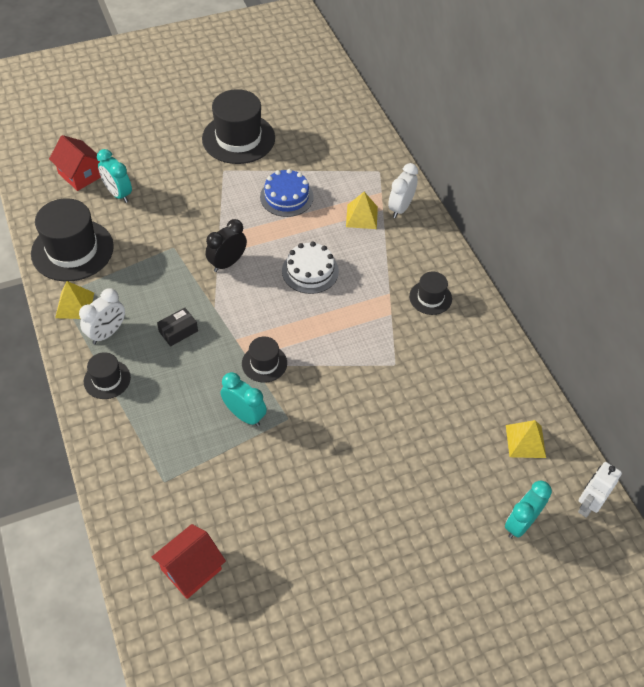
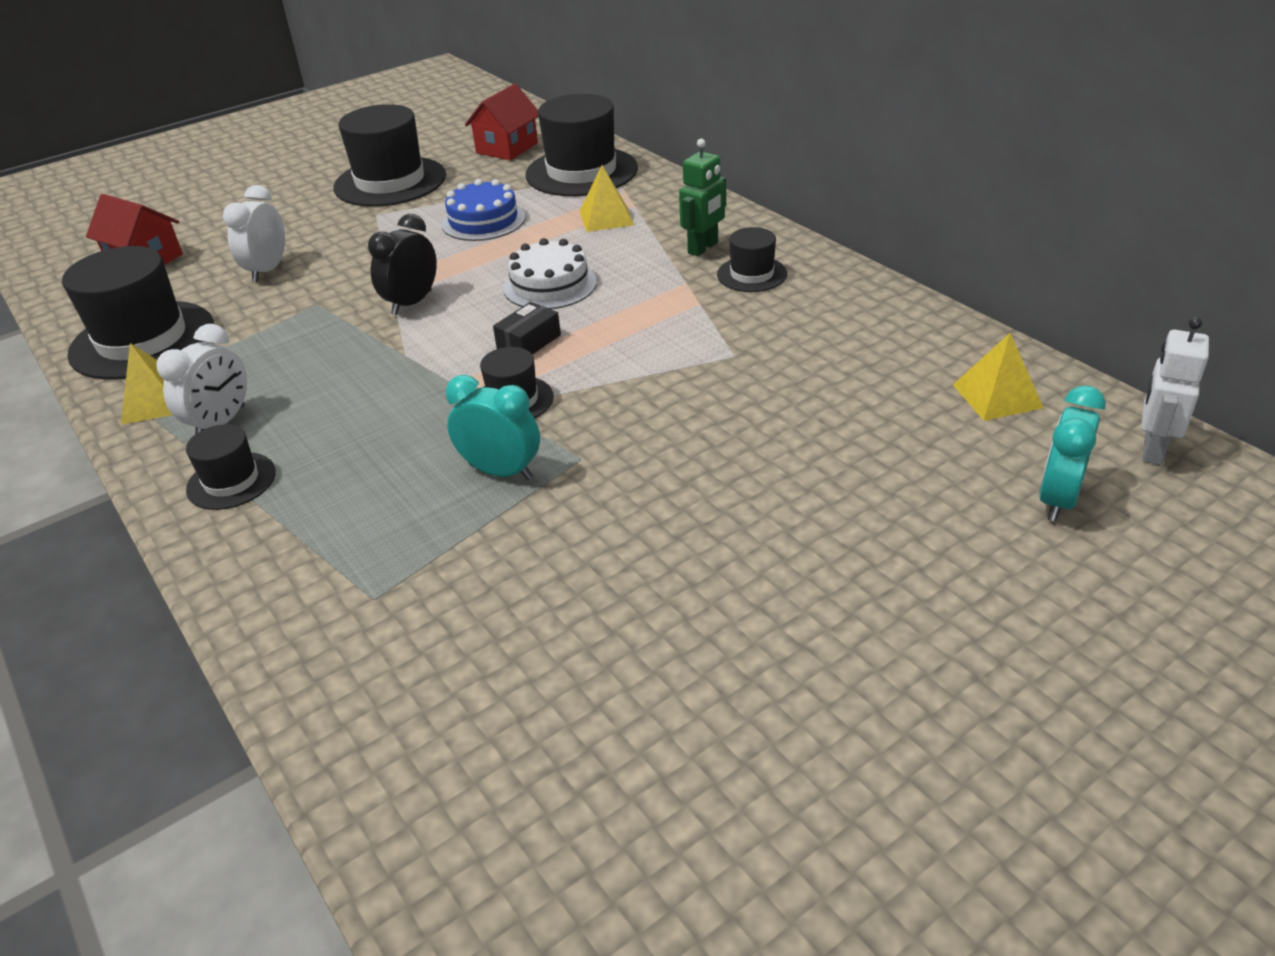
camera: 10 degrees left, 15 degrees down
turquoise clock [97,149,132,203] -> none
red house [152,524,226,599] -> red house moved to [465,84,538,160]
black box [157,308,198,346] -> black box moved to [493,302,561,355]
white clock [388,163,418,218] -> white clock moved to [223,185,285,282]
none -> black hat [525,94,638,196]
none -> green robot [679,139,726,256]

